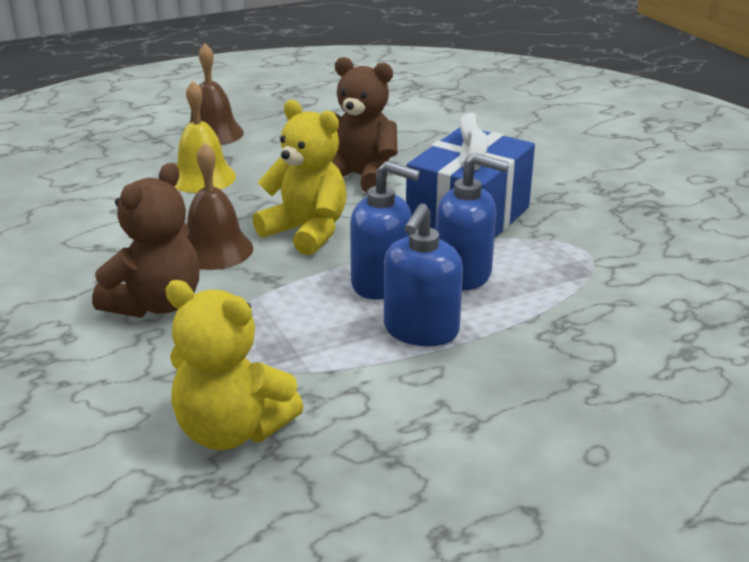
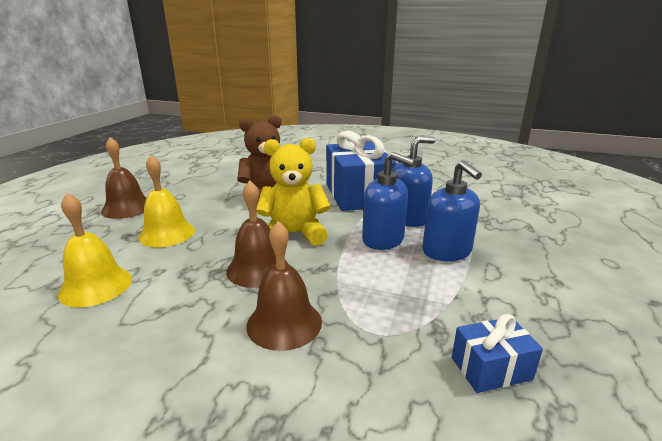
camera: 45 degrees left, 5 degrees down
brown teddy bear [92,163,200,318] -> brown bell [246,221,322,351]
yellow teddy bear [165,280,304,450] -> blue gift [452,314,543,393]
blue soap dispenser [350,161,420,300] -> blue soap dispenser turned 60 degrees clockwise [362,152,415,250]
none -> yellow bell [58,193,132,307]

